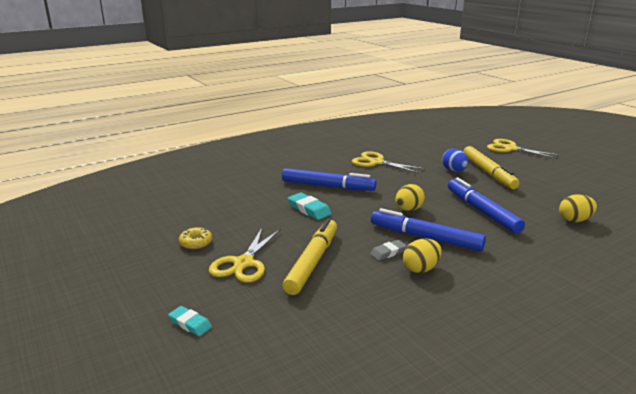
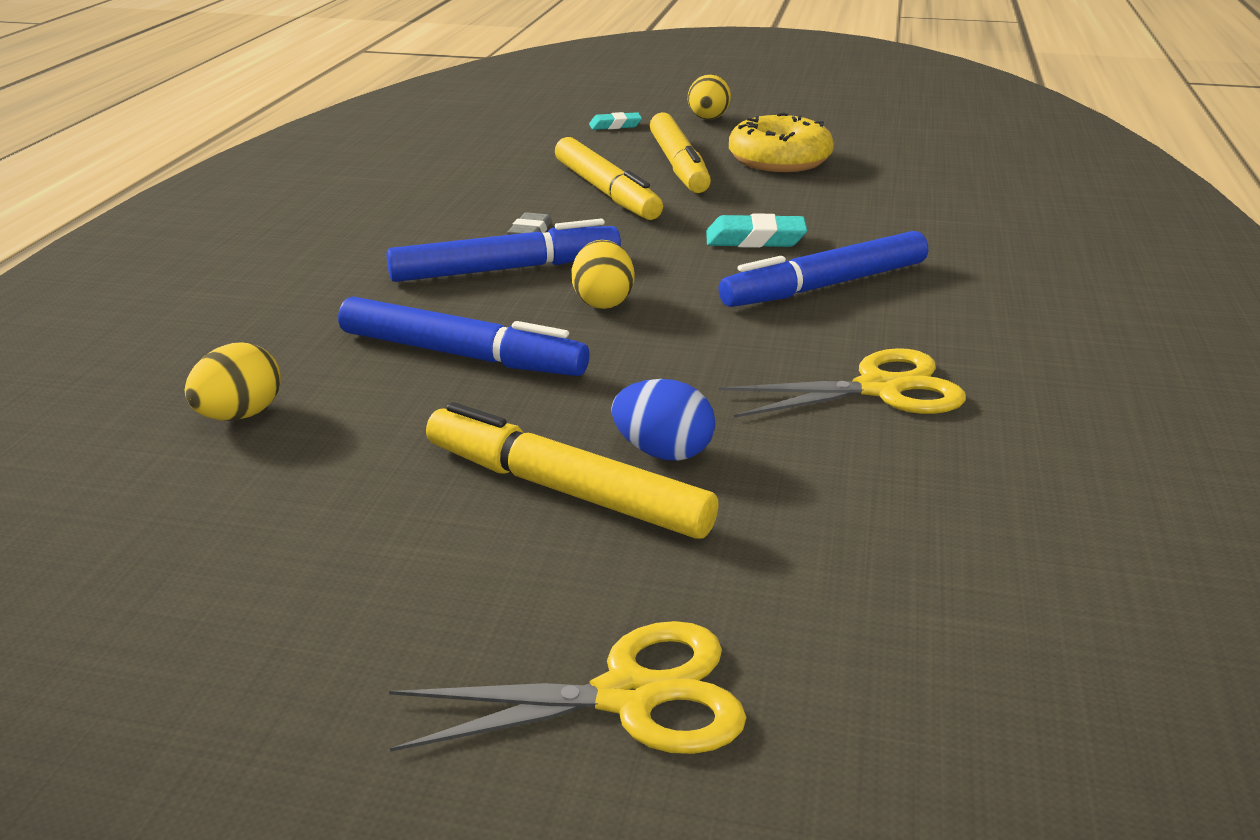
camera: 135 degrees right, 5 degrees up
yellow donut [179,227,212,249] -> yellow donut [729,113,834,172], size x1.98
yellow scissors [209,228,280,283] -> yellow marker [650,112,711,193]
yellow egg [403,239,442,273] -> yellow egg moved to [688,75,731,120]

